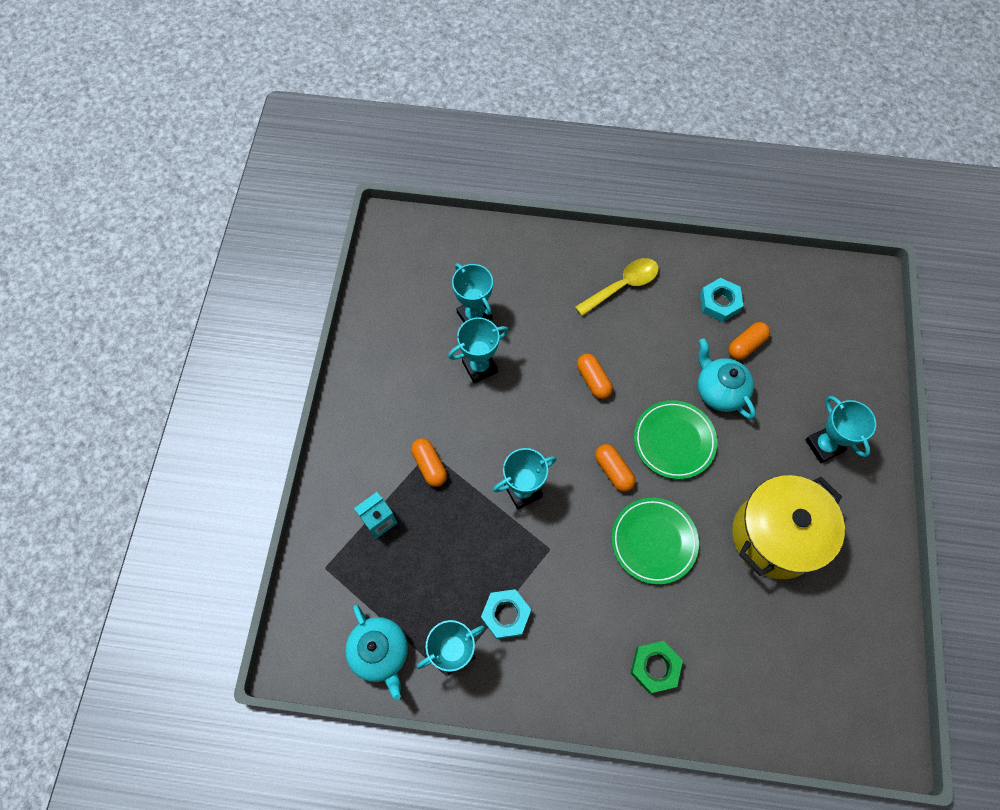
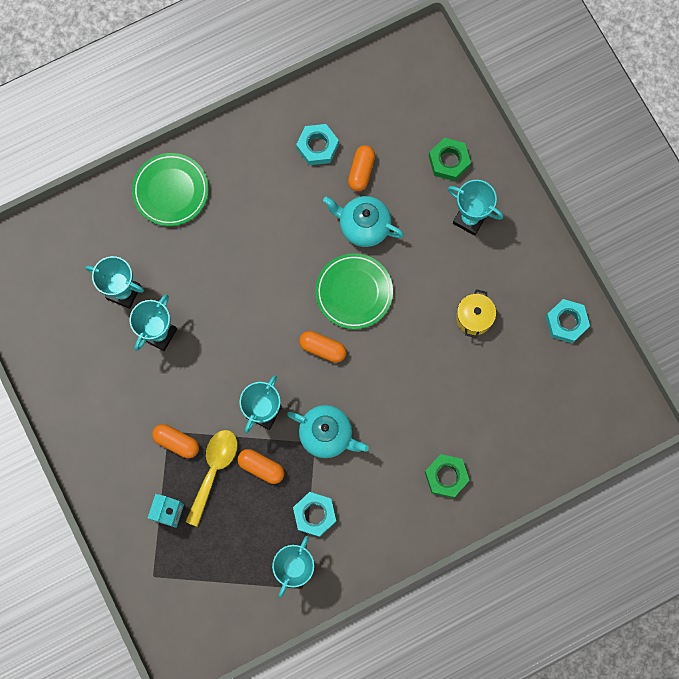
camera: 35 degrees left, 10 degrees up
turquoise teapot [345,605,408,700] -> turquoise teapot moved to [287,405,369,458]
yellow spoon [575,258,659,316] -> yellow spoon moved to [185,430,237,527]
orange capsule [577,354,613,399] -> orange capsule moved to [238,449,284,484]
green plate [611,498,699,585] -> green plate moved to [132,153,209,226]
yellow pot [732,475,845,579] -> yellow pot [456,289,496,338], size x0.46
none -> green nut [429,138,471,181]
none -> turquoise nut [546,299,590,343]

